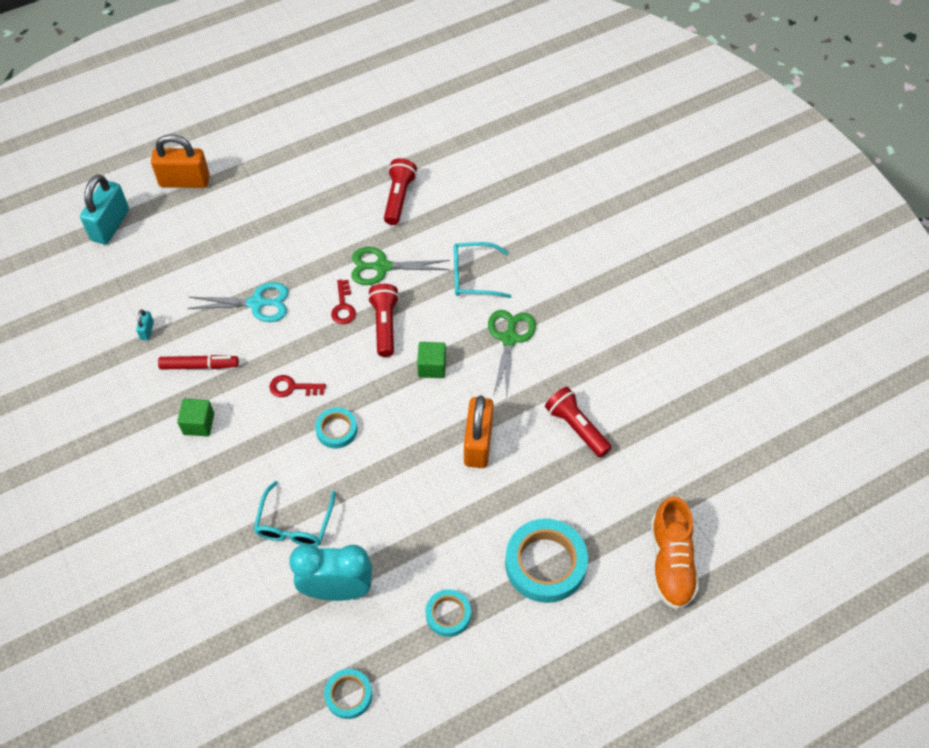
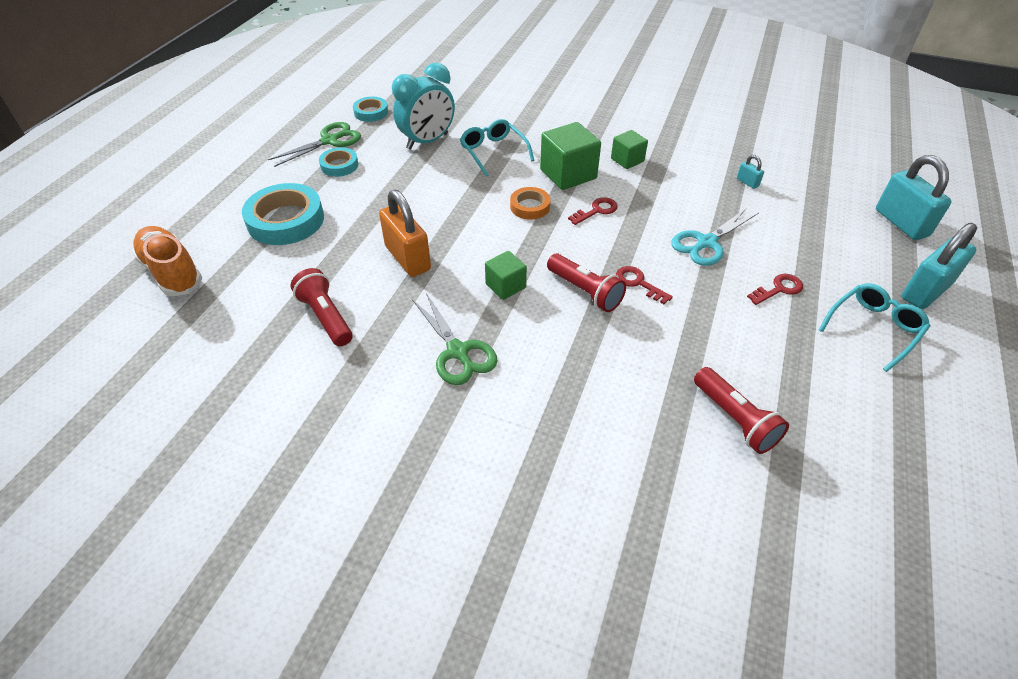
camera: 140 degrees right, 10 degrees down
orange padlock [151,134,210,188] -> turquoise padlock [902,223,977,309]
red marker [158,355,239,370] -> none
turquoise tape [315,407,357,449] -> orange tape [510,187,550,220]
green scissors [351,247,450,285] -> green scissors moved to [268,122,361,167]
turquoise glasses [454,242,511,298] -> turquoise glasses moved to [819,283,930,372]
red flashlight [545,387,612,457] -> red flashlight turned 135 degrees counterclockwise [290,268,353,346]
none -> green cube [540,122,601,190]
none -> red key [747,274,803,305]

